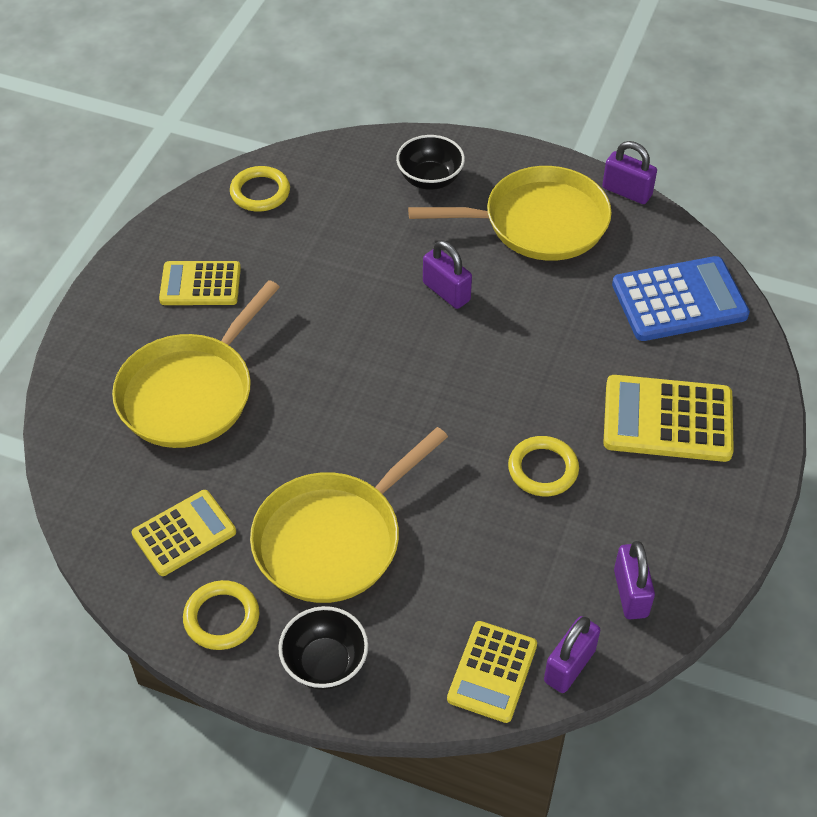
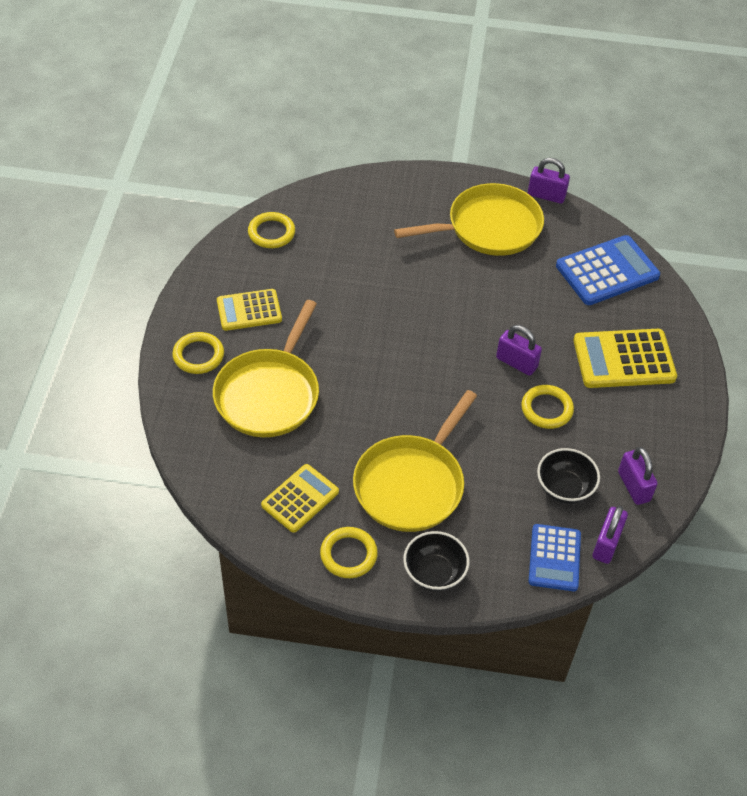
camera: 15 degrees left, 0 degrees up
black bowl [396,135,465,190] -> black bowl moved to [537,448,600,504]
purple padlock [423,240,472,309] -> purple padlock moved to [496,325,542,376]
yellow calculator [447,621,537,723] -> blue calculator [529,524,581,591]
none -> yellow ring [172,332,224,374]

